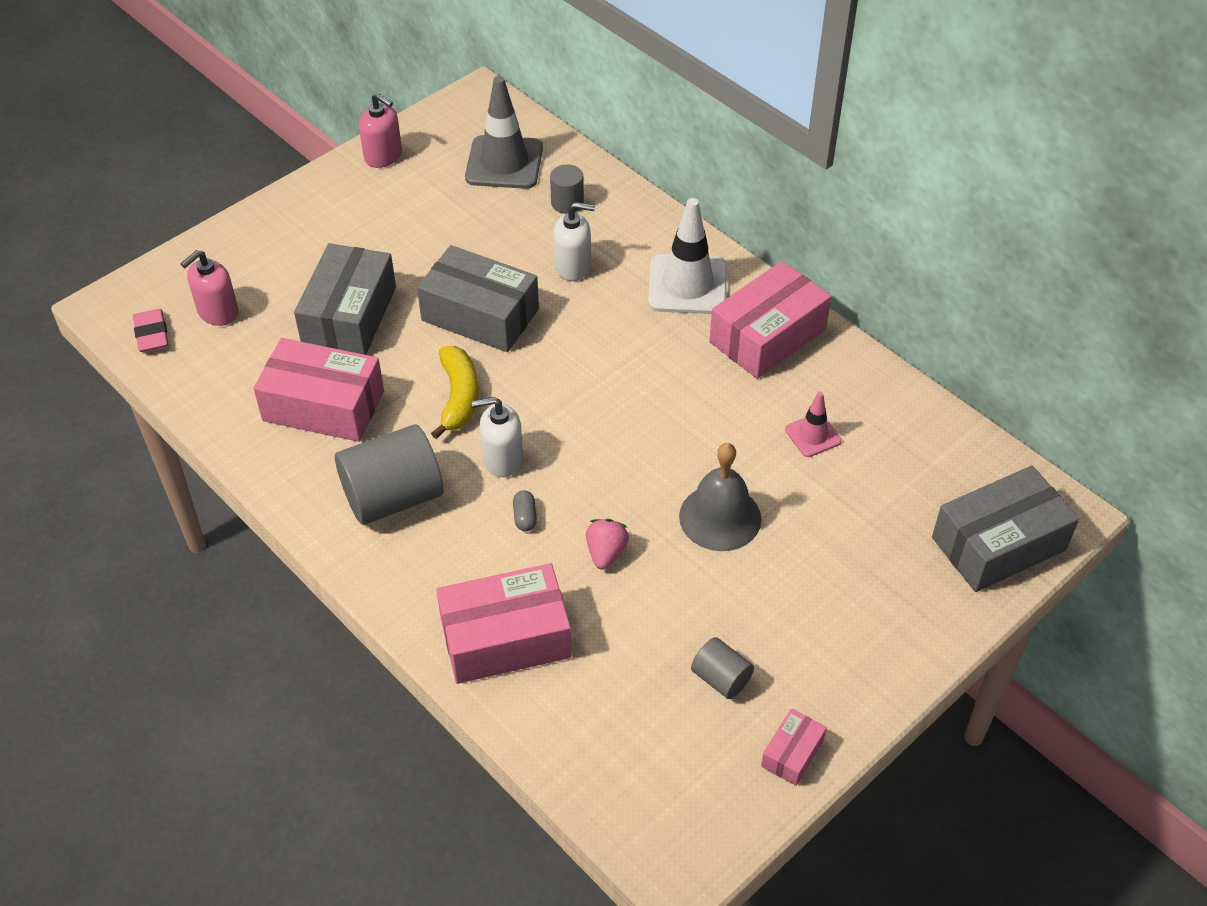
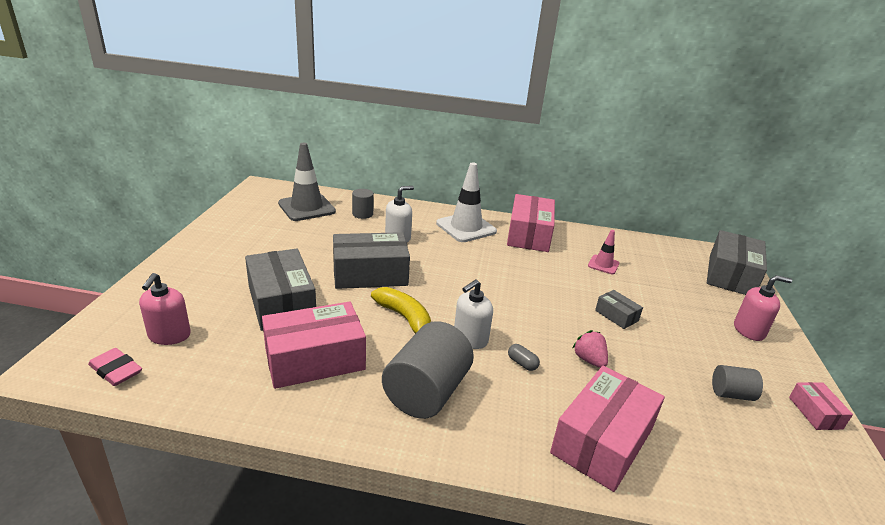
camera: 40 degrees left, 20 degrees down
pink soap dispenser [359,93,402,168] -> pink soap dispenser moved to [734,275,792,341]
grey bell [679,443,761,551] -> grey box [595,290,643,329]

